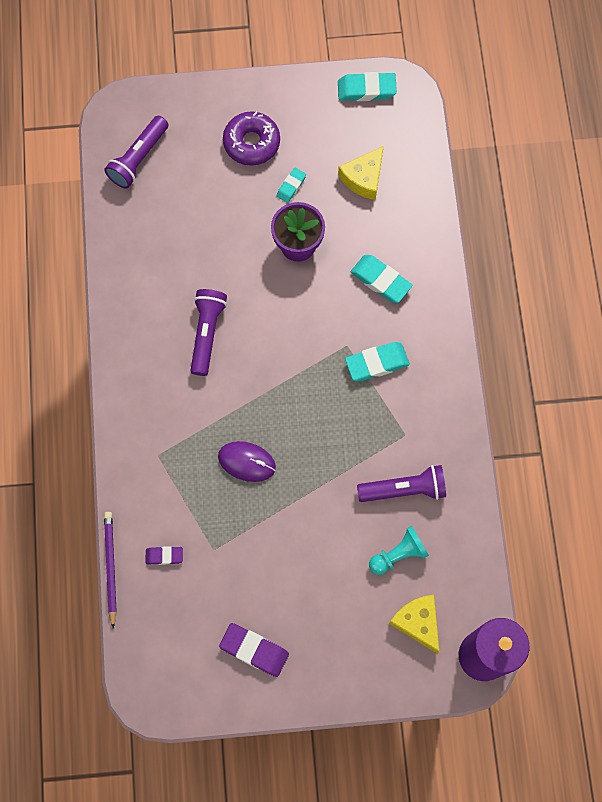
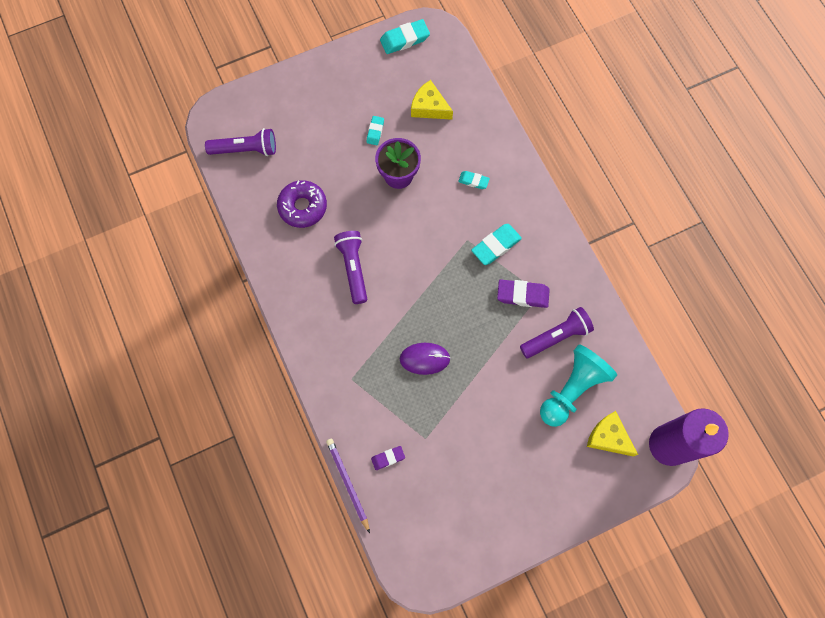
camera: 20 degrees left, 0 degrees up
purple flashlight [104,116,168,189] -> purple flashlight turned 105 degrees counterclockwise [205,128,276,156]
purple eraser [219,623,289,677] -> purple eraser moved to [497,280,550,308]
purple donut [223,111,280,166] -> purple donut moved to [277,180,327,228]
yellow cheese [338,146,384,200] -> yellow cheese turned 105 degrees clockwise [411,80,453,120]
turquoise eraser [351,255,412,303] -> turquoise eraser [458,171,490,189], size x0.59
turquoise pawn [369,526,429,575] -> turquoise pawn [540,344,617,427], size x1.68

